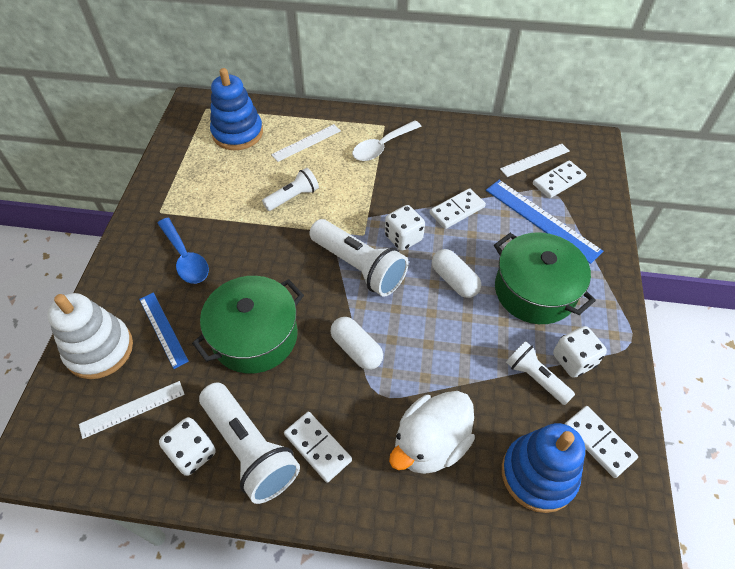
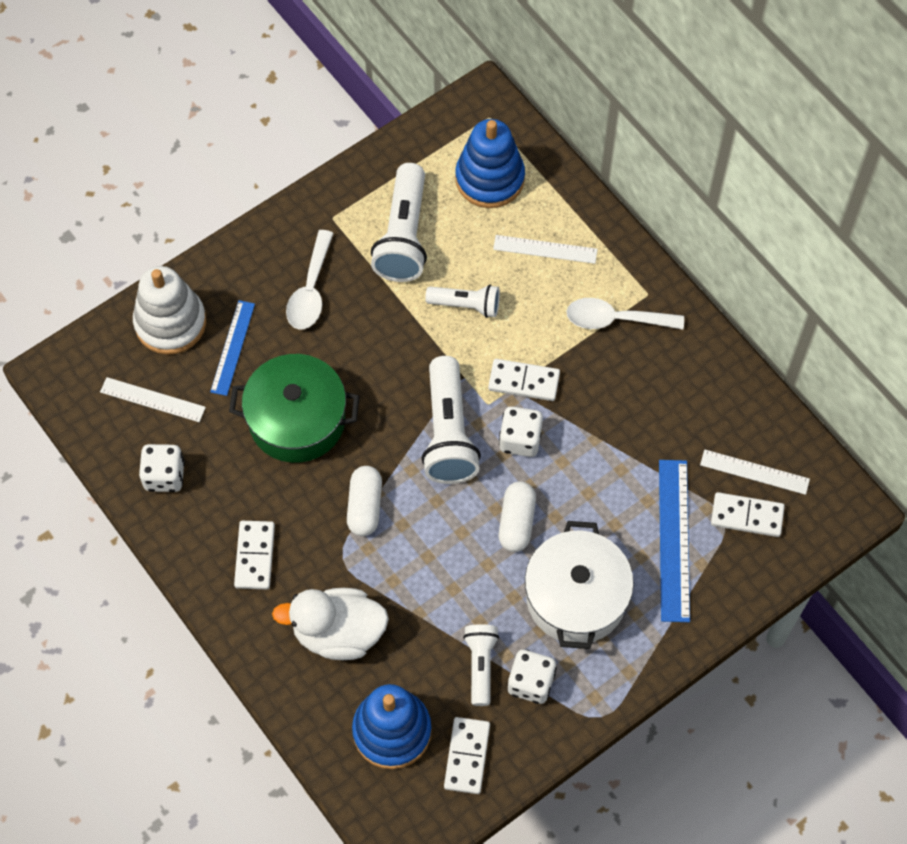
camera: 45 degrees right, 10 degrees up
blue spoon [157,218,209,284] -> white spoon [286,230,334,329]
white flashlight [199,382,300,504] -> white flashlight moved to [371,163,427,282]
white domino [430,188,486,229] -> white domino moved to [488,359,560,401]
green pot [494,233,596,324] -> white pot [525,521,634,649]

